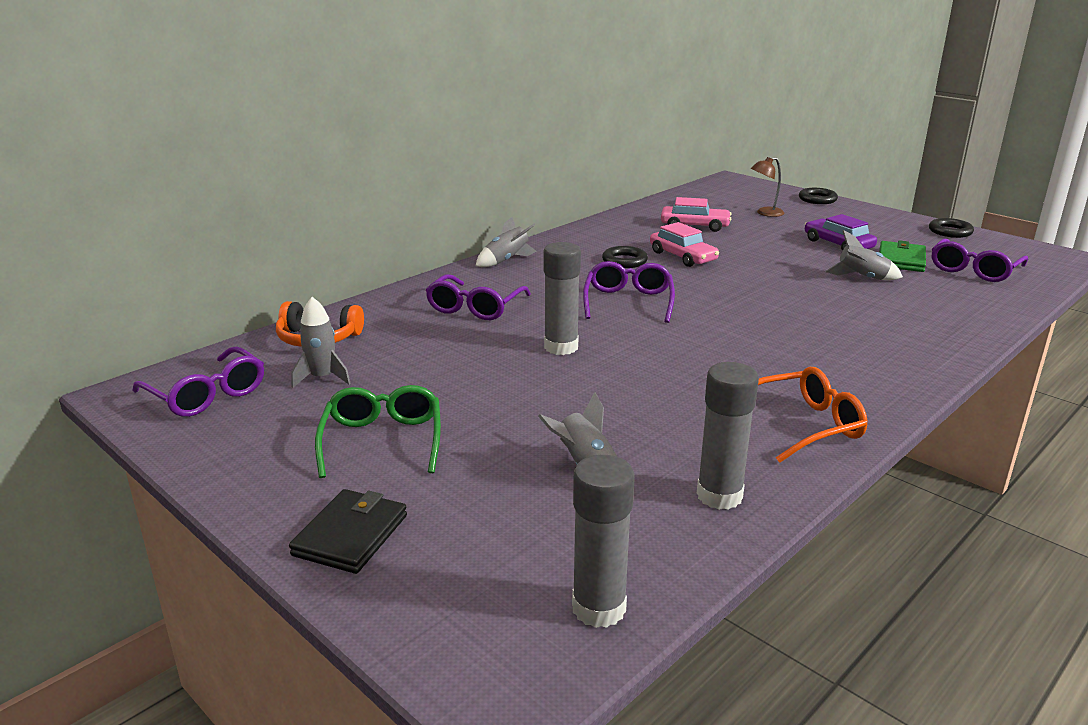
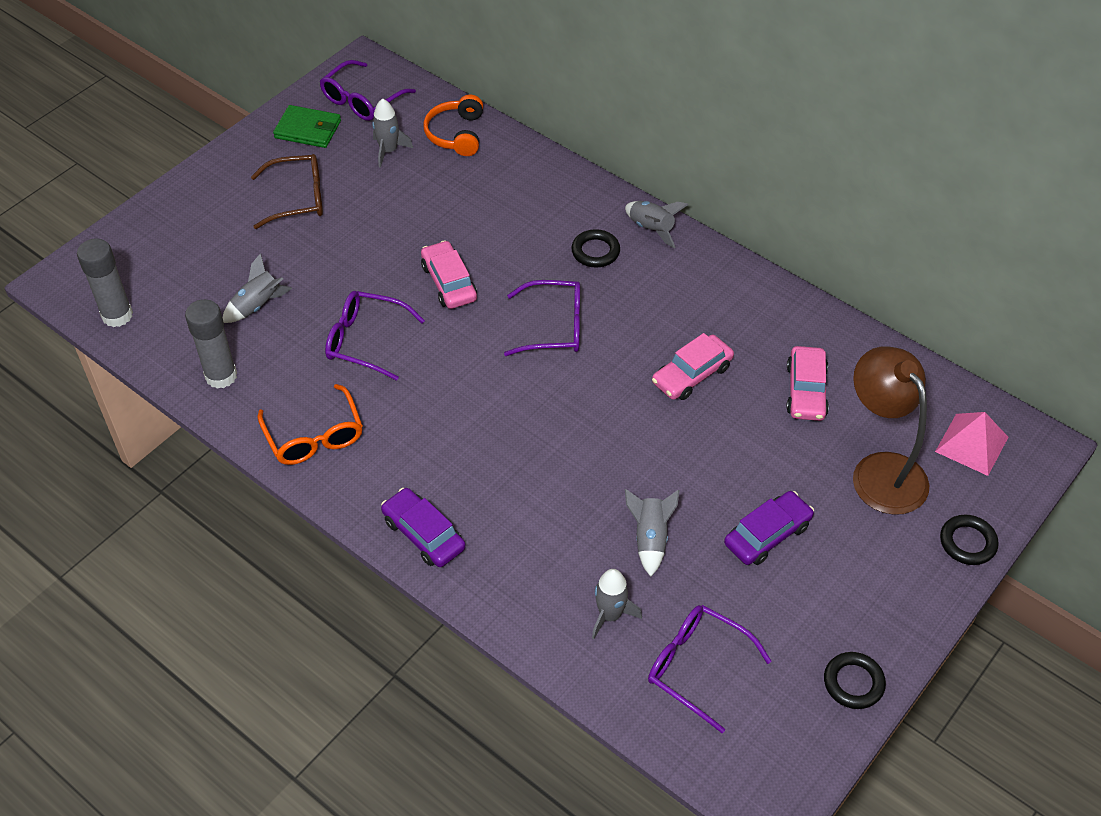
camera: 85 degrees right, 25 degrees up
black wallet [289,489,407,574] -> none
green glasses [315,385,441,478] -> brown glasses [251,154,323,229]
purple glasses [425,274,531,320] -> purple glasses moved to [325,291,425,381]
grey glue stick [544,242,581,355] -> pink car [421,240,477,309]
black ring [602,246,648,268] -> black ring moved to [571,229,620,267]
brown lamp [751,157,785,217] -> brown lamp [853,346,929,515], size x2.00
green wallet [879,240,926,272] -> green wallet moved to [273,105,341,148]
none -> purple car [381,488,466,567]
none -> grey rocket [592,569,642,639]
none -> pink pyramid [935,412,1008,476]

